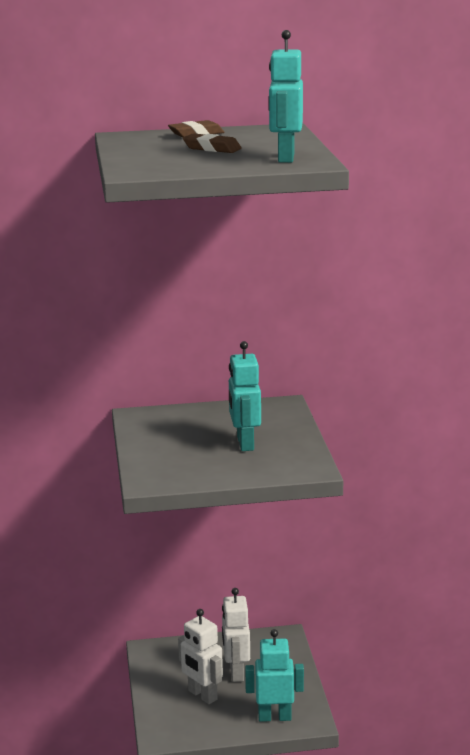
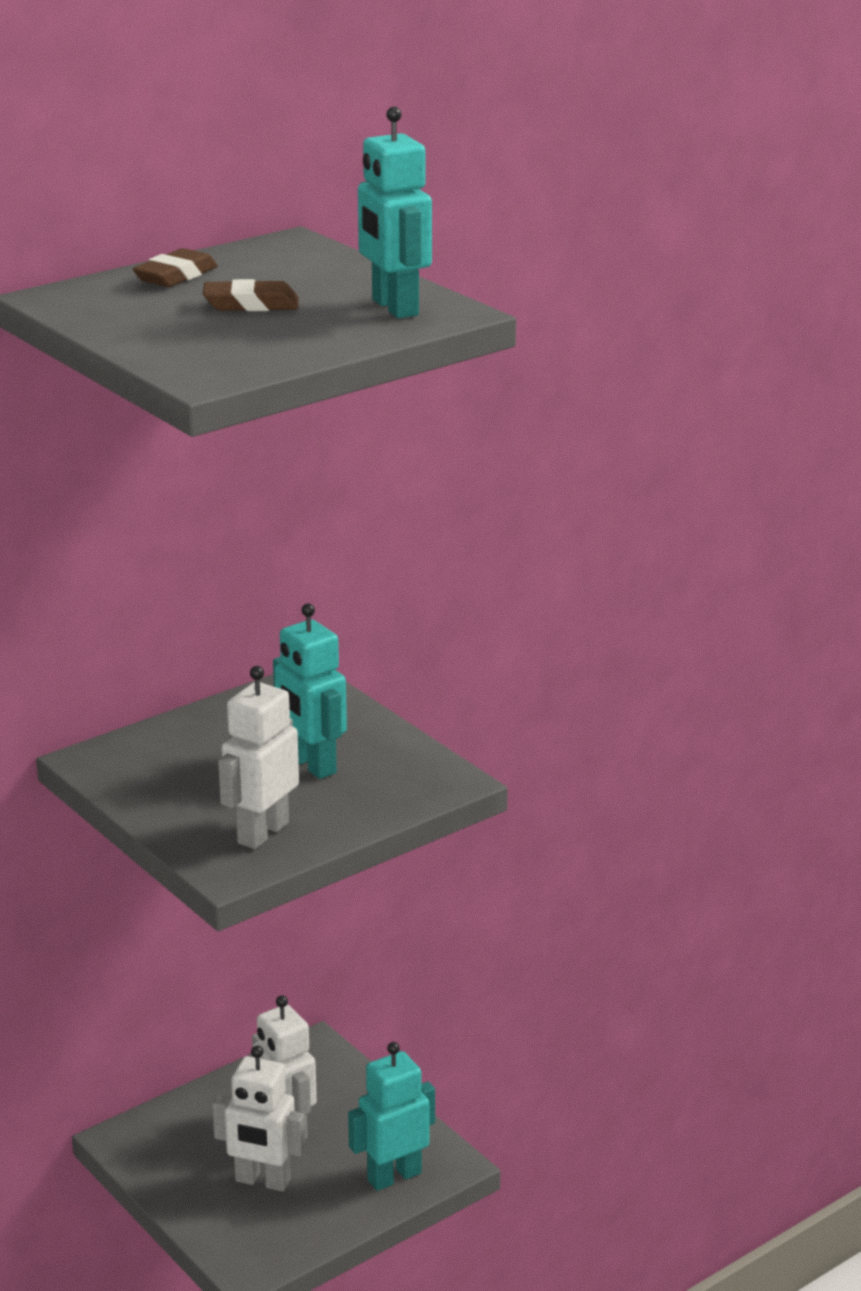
camera: 30 degrees left, 5 degrees up
none -> white robot [218,666,299,849]

